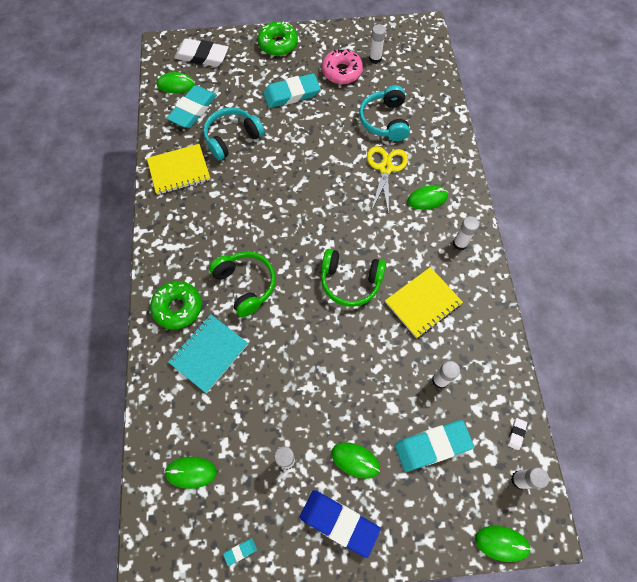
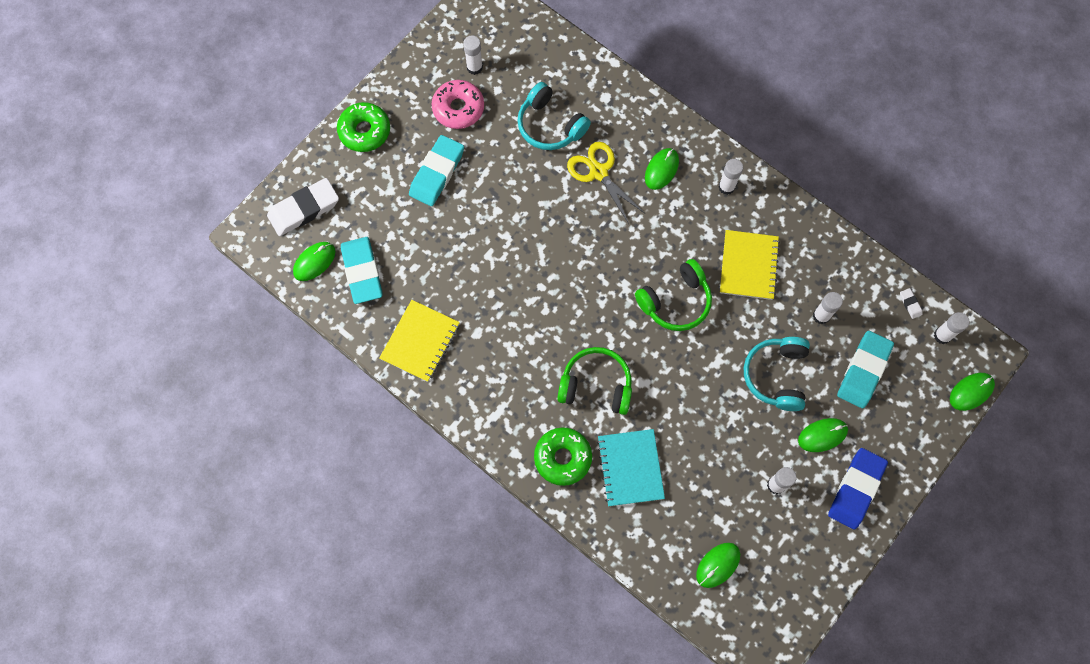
camera: 45 degrees left, 5 degrees up
turquoise headphones [203,108,264,160] -> turquoise headphones moved to [744,337,810,411]
turquoise eraser [223,538,257,566] -> none
blue eraser [300,490,381,558] -> blue eraser turned 45 degrees counterclockwise [828,448,888,529]

